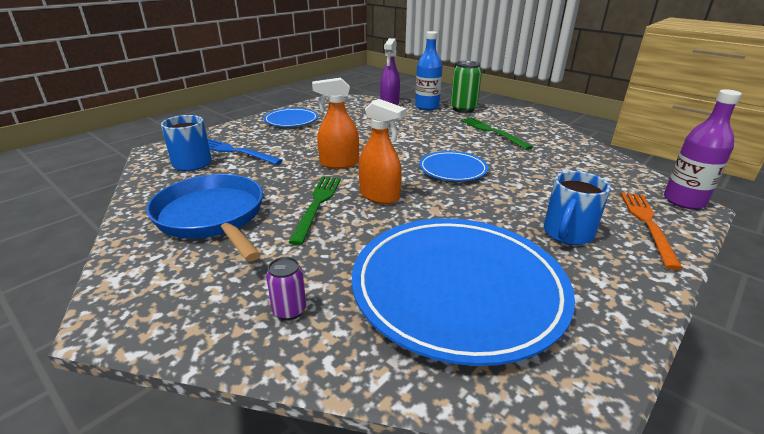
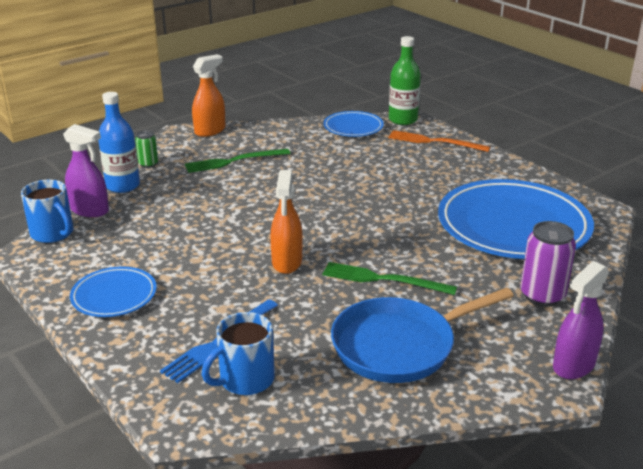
camera: 80 degrees left, 0 degrees up
purple can [266,257,306,320] -> purple can [520,221,576,307], size x1.76
orange spray bottle [359,99,407,204] -> orange spray bottle moved to [192,54,226,137]
blue plate [419,151,488,181] -> blue plate moved to [323,111,384,137]
green can [451,61,482,113] -> green can [135,130,158,168], size x0.57
blue mug [544,171,611,245] -> blue mug moved to [21,180,73,243]
purple bottle [664,89,742,209] -> green bottle [389,36,421,125]
none -> purple spray bottle [553,261,609,379]

